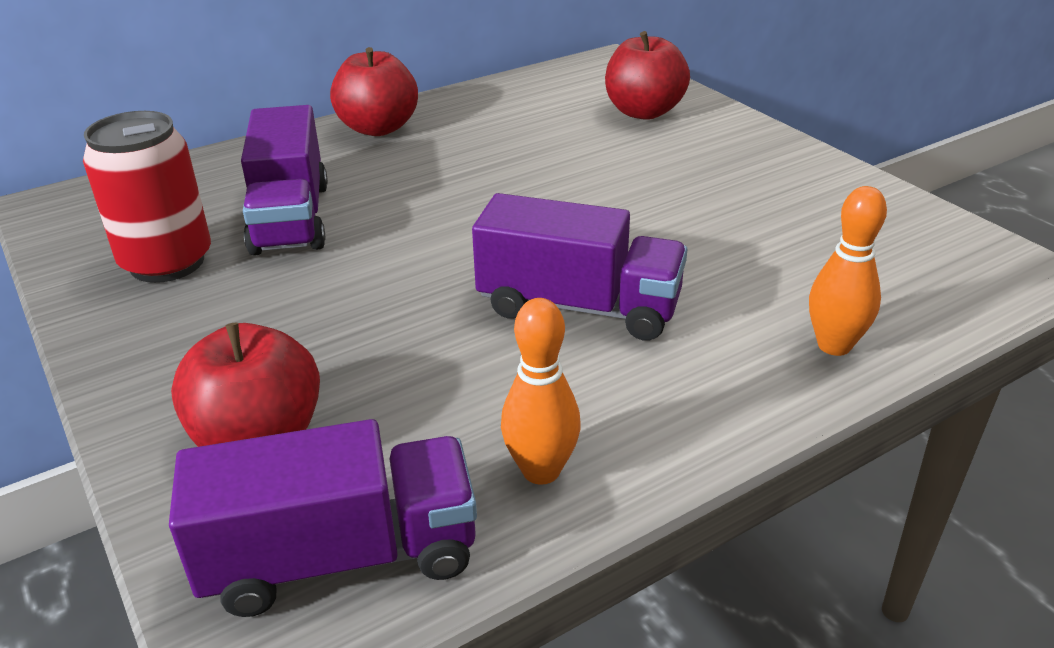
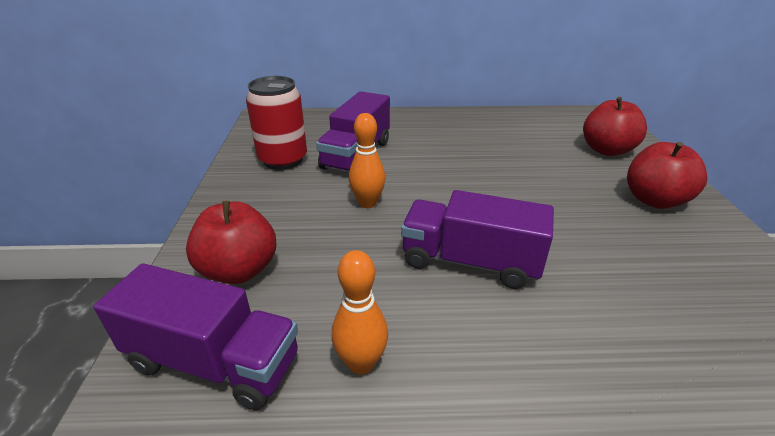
camera: 30 degrees right, 0 degrees up
red apple [330,47,418,136] -> red apple moved to [627,142,707,209]
purple truck [472,193,687,340] -> purple truck turned 150 degrees clockwise [401,190,554,289]
orange bowling pin [809,186,887,356] -> orange bowling pin moved to [349,113,386,208]

